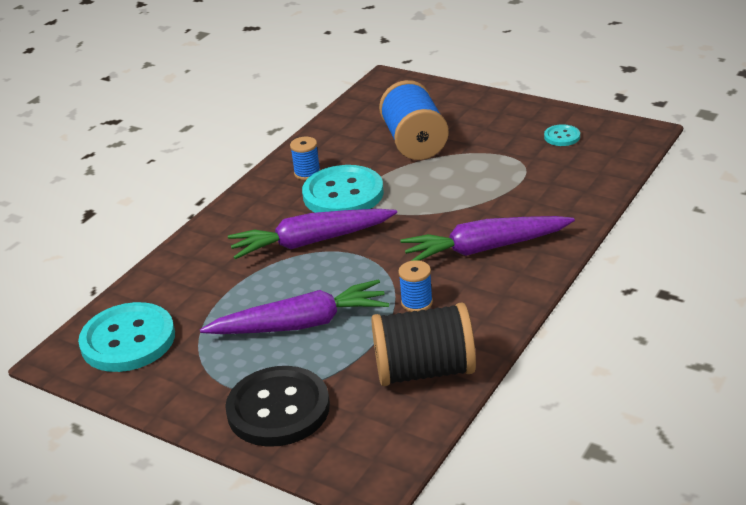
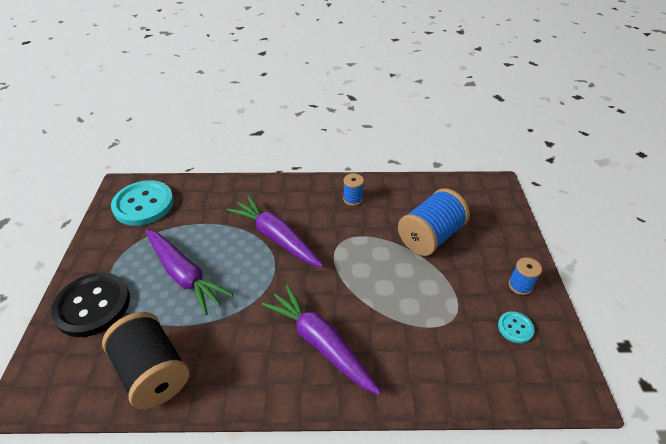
camera: 55 degrees right, 10 degrees up
turquoise button [302,165,384,213] -> none
blue spool [398,260,433,312] -> blue spool moved to [509,257,542,295]

